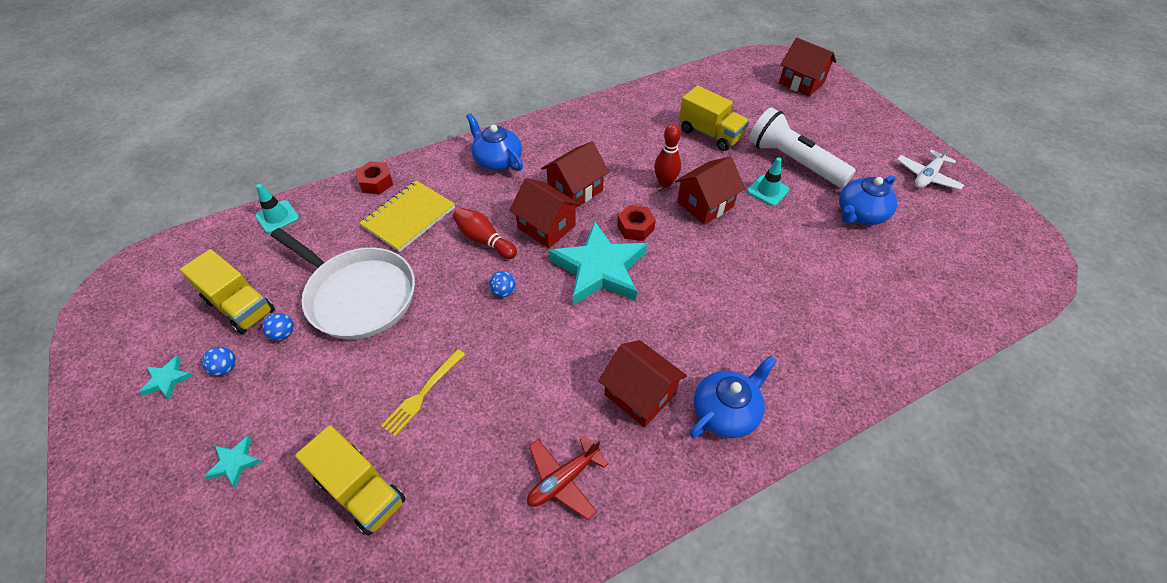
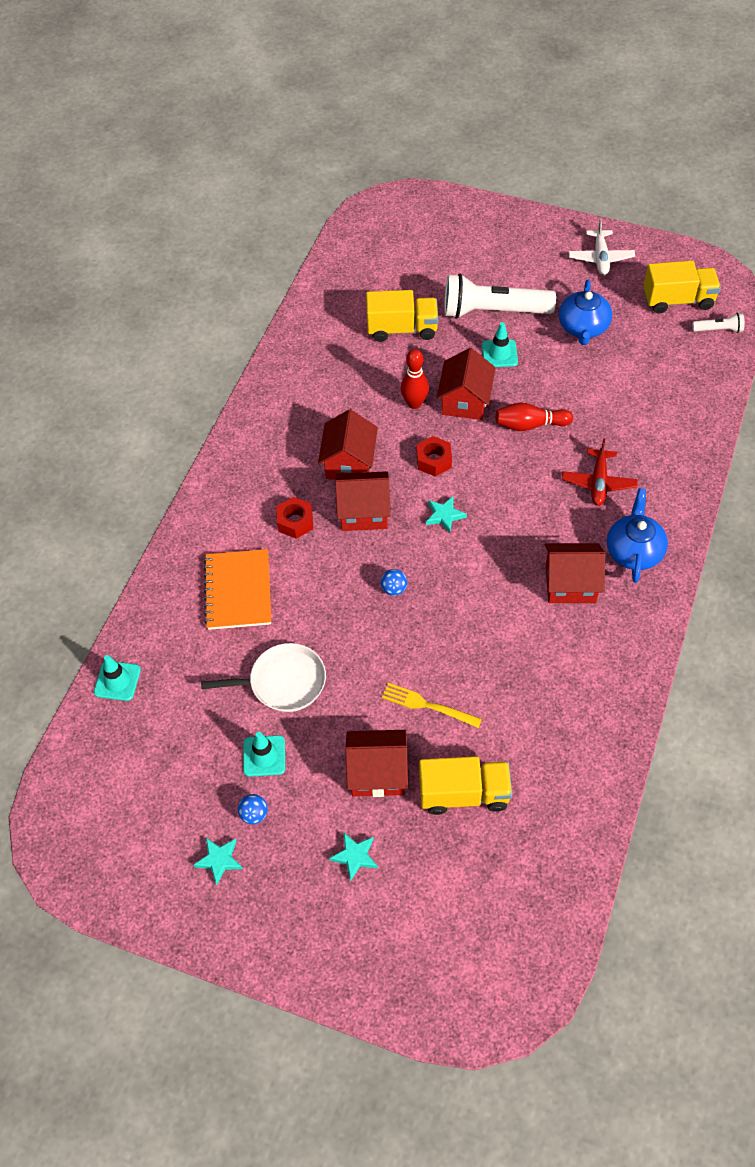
camera: 40 degrees left, 5 degrees up
yellow truck [180,249,275,334] -> yellow truck moved to [643,261,721,314]
blue ball [262,313,294,341] -> turquoise traffic cone [243,732,285,777]
white pan [271,228,415,339] -> white pan [201,643,326,712], size x0.66
red nut [356,161,393,194] -> red nut moved to [276,497,313,539]
yellow notebook [359,180,455,252] -> orange notebook [204,549,271,630]
yellow fork [381,349,465,437] -> yellow fork turned 120 degrees clockwise [382,683,482,728]
red bowling pin [453,207,517,259] -> red bowling pin moved to [496,403,573,431]
blue teapot [466,113,523,171] -> none
red plane [527,436,608,520] -> red plane moved to [562,438,638,506]
turquoise star [549,221,647,305] -> turquoise star [426,497,467,533], size x0.41
red house [779,38,836,97] -> red house moved to [345,730,408,797]
none -> white flashlight [692,313,745,333]

